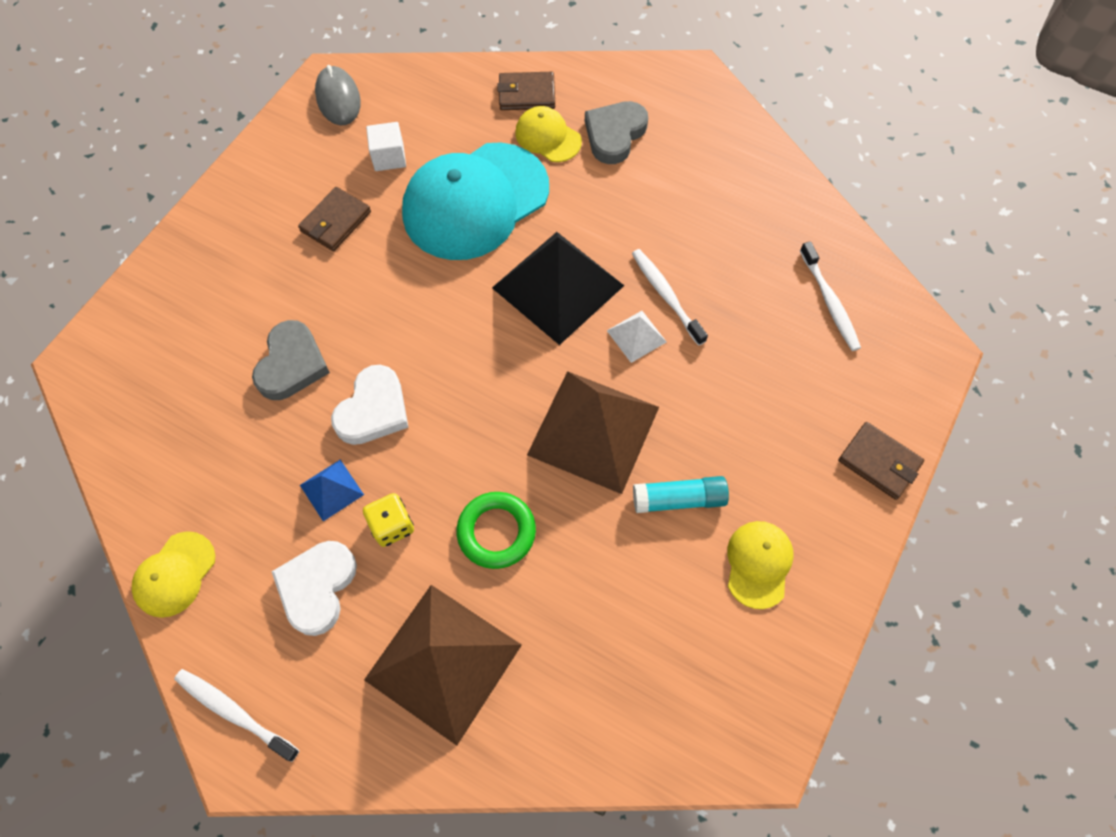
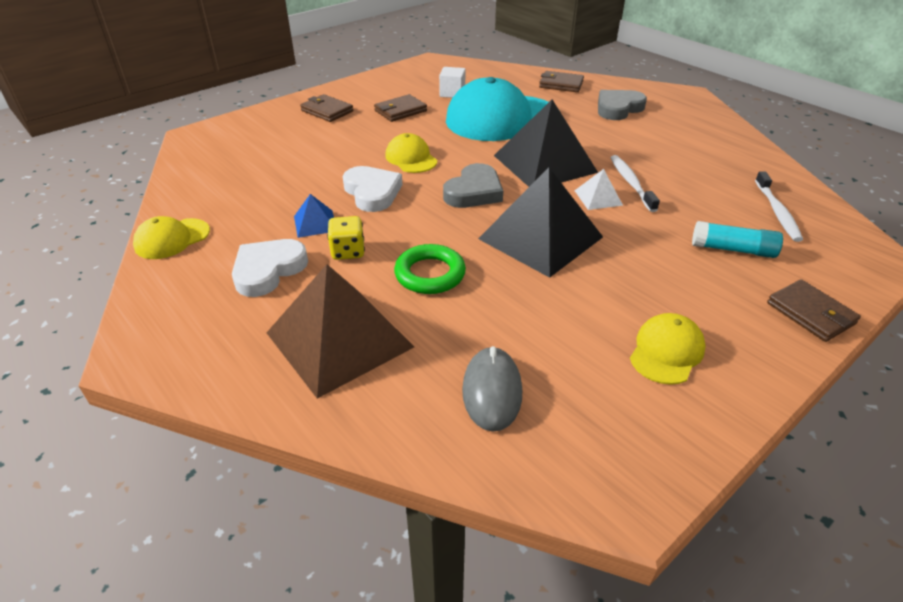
camera: 20 degrees right, 25 degrees down
white toothbrush [174,669,299,762] -> none
grey heart [252,320,330,400] -> grey heart moved to [443,163,503,208]
grey mouse [315,65,361,126] -> grey mouse moved to [462,346,522,432]
white heart [331,365,409,445] -> white heart turned 75 degrees counterclockwise [343,166,402,212]
yellow cap [515,106,582,162] -> yellow cap moved to [385,133,437,173]
brown pyramid [527,371,659,494] -> black pyramid [478,168,603,278]
turquoise glue stick [633,476,729,513] -> turquoise glue stick moved to [692,221,783,258]
none -> brown wallet [300,94,353,122]

